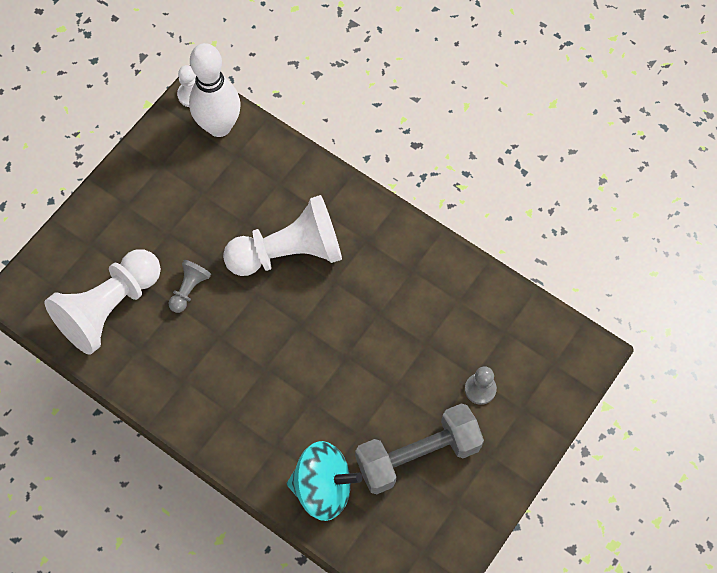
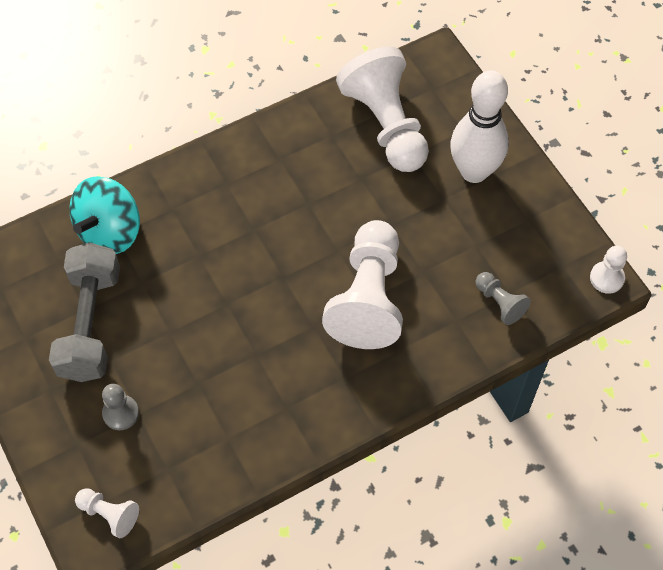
camera: 115 degrees right, 5 degrees down
grey pawn [169,260,211,313] -> grey pawn moved to [475,272,531,325]
white bowling pin [189,43,241,137] -> white bowling pin moved to [450,70,509,183]
none -> white pawn [75,488,139,538]

